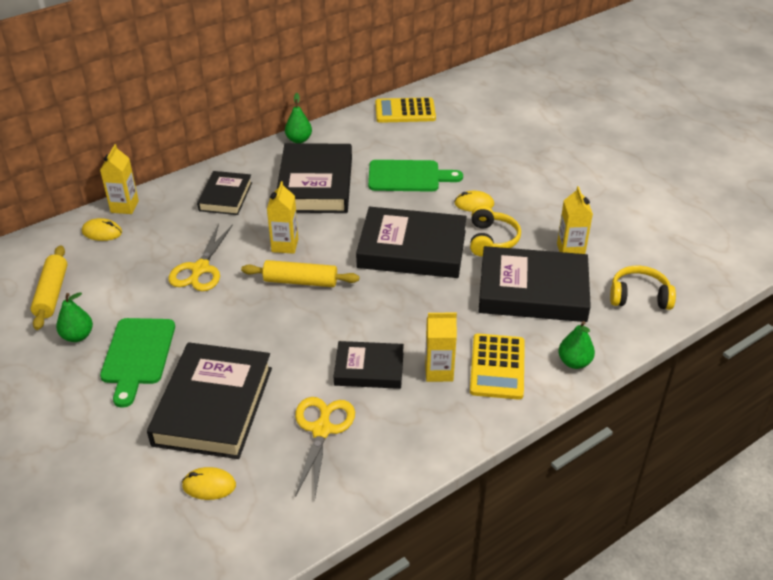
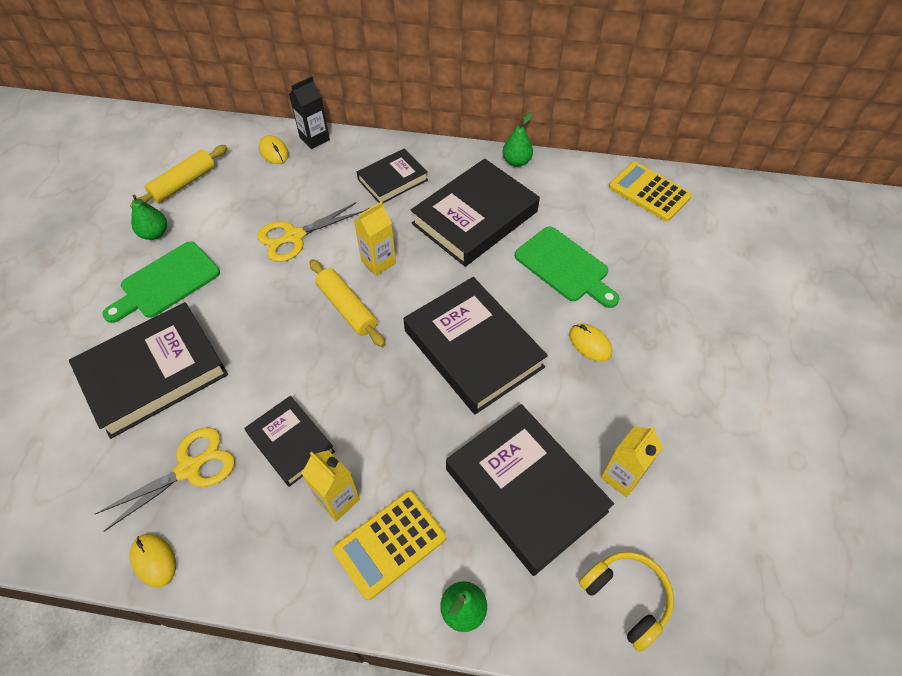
camera: 45 degrees right, 15 degrees up
yellow carton [100,144,139,214] -> black carton [289,76,330,149]
yellow mouse [182,467,236,500] -> yellow mouse moved to [130,534,176,587]
yellow headphones [470,205,521,257] -> none

